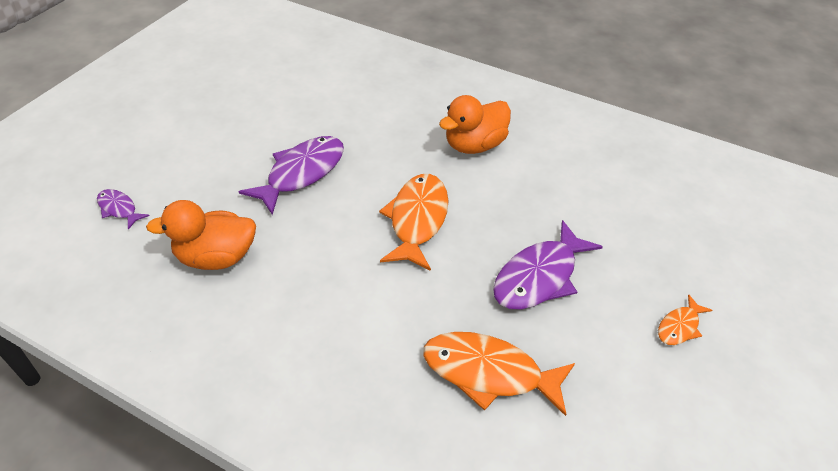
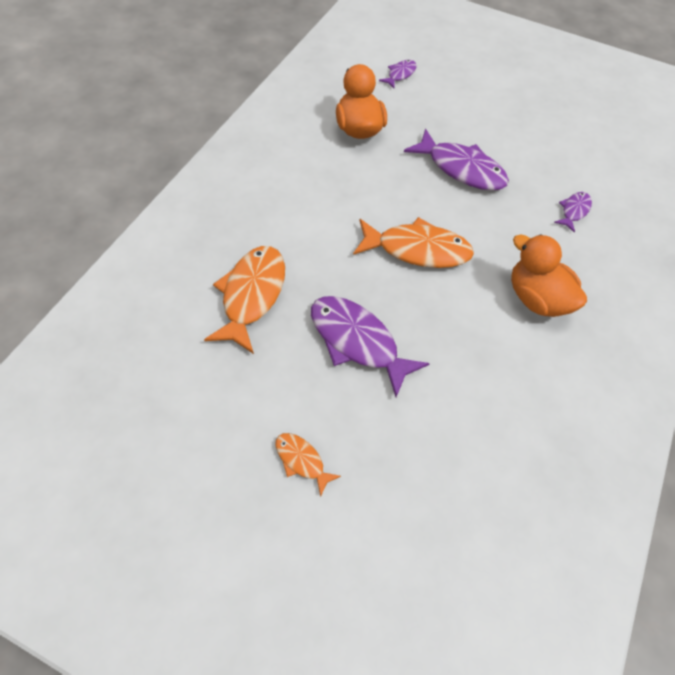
camera: 85 degrees right, 10 degrees up
none -> purple fish [554,192,592,233]

